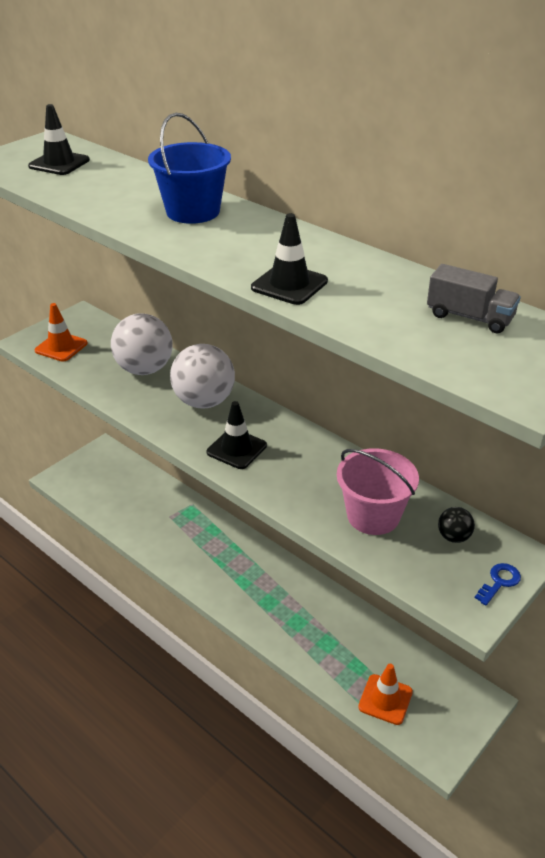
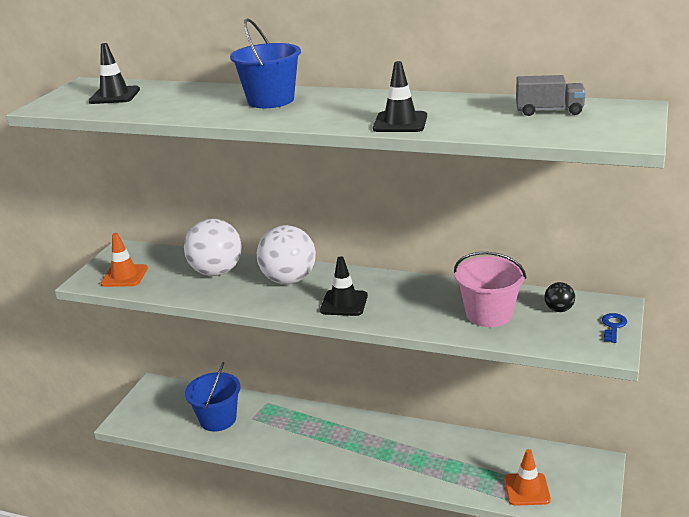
camera: 20 degrees left, 10 degrees down
none -> blue bucket [185,362,241,432]

